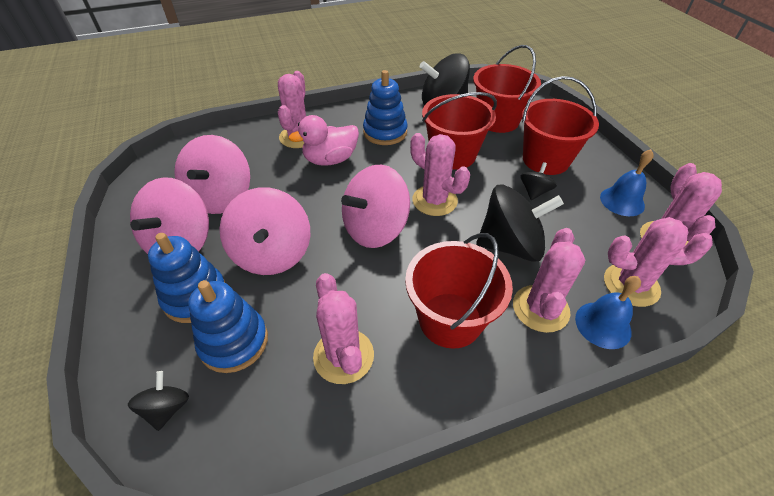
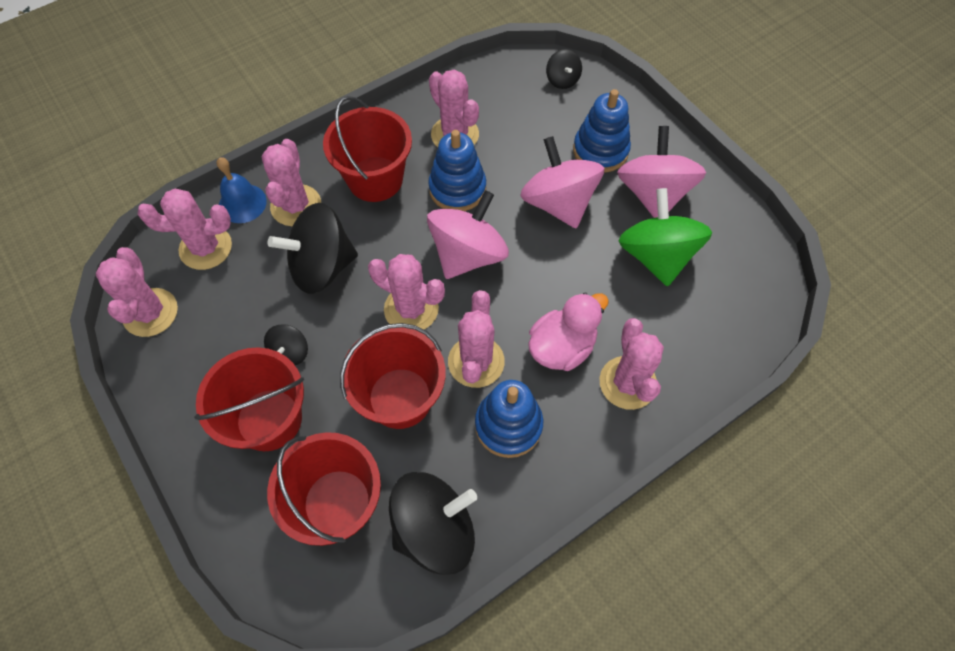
camera: 165 degrees right, 15 degrees up
pink spinning top [174,135,250,214] -> green spinning top [619,188,712,286]
blue stacking toy [188,280,268,373] -> blue stacking toy moved to [428,130,486,211]
blue bell [600,149,654,216] -> none
none -> pink cactus [448,290,505,388]

